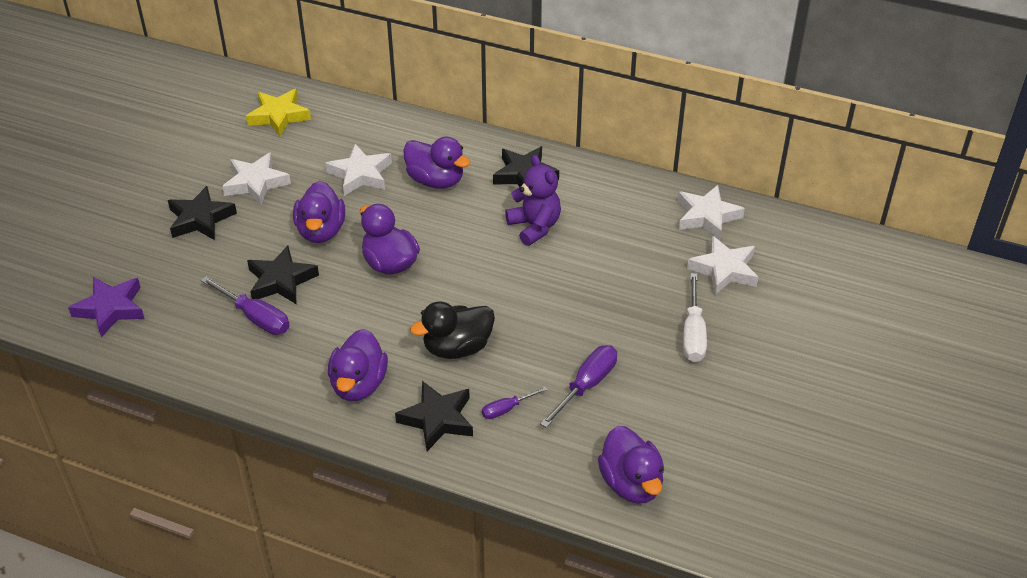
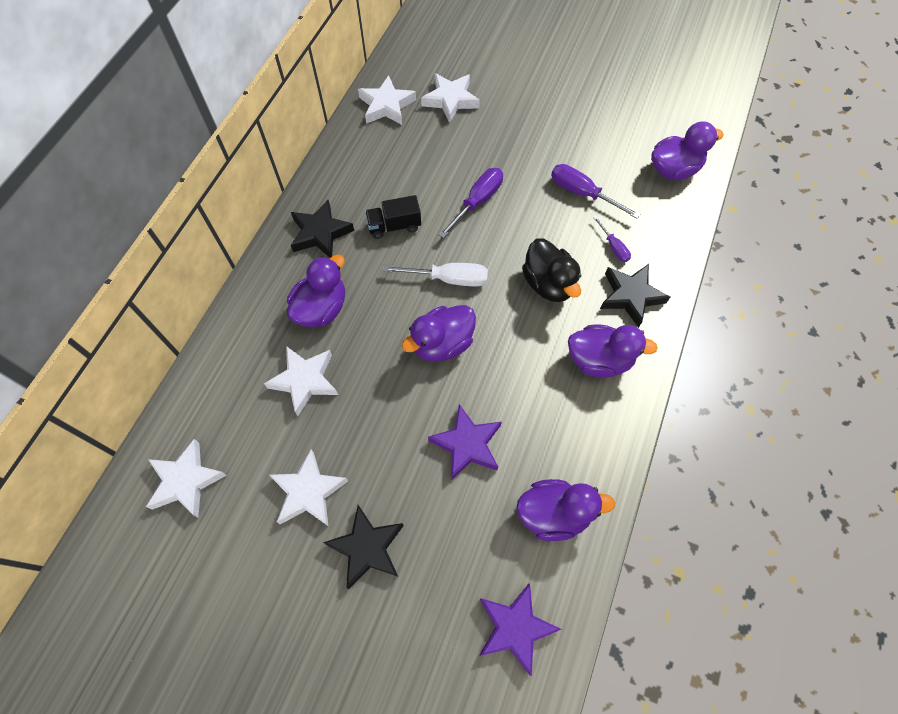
camera: 90 degrees left, 20 degrees up
purple screwdriver [200,276,290,335] -> purple screwdriver moved to [439,168,503,238]
yellow star [246,89,311,136] -> white star [146,439,227,517]
black star [247,246,319,304] -> purple star [428,404,502,480]
purple duck [293,181,345,243] -> purple duck moved to [516,479,615,541]
purple teddy bear [505,155,561,246] -> black truck [365,195,421,239]
white screwdriver [683,273,707,362] -> white screwdriver moved to [383,263,488,287]

